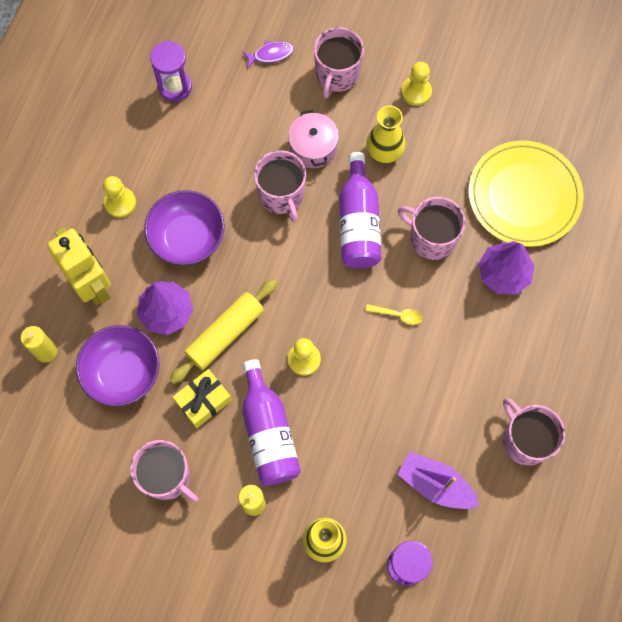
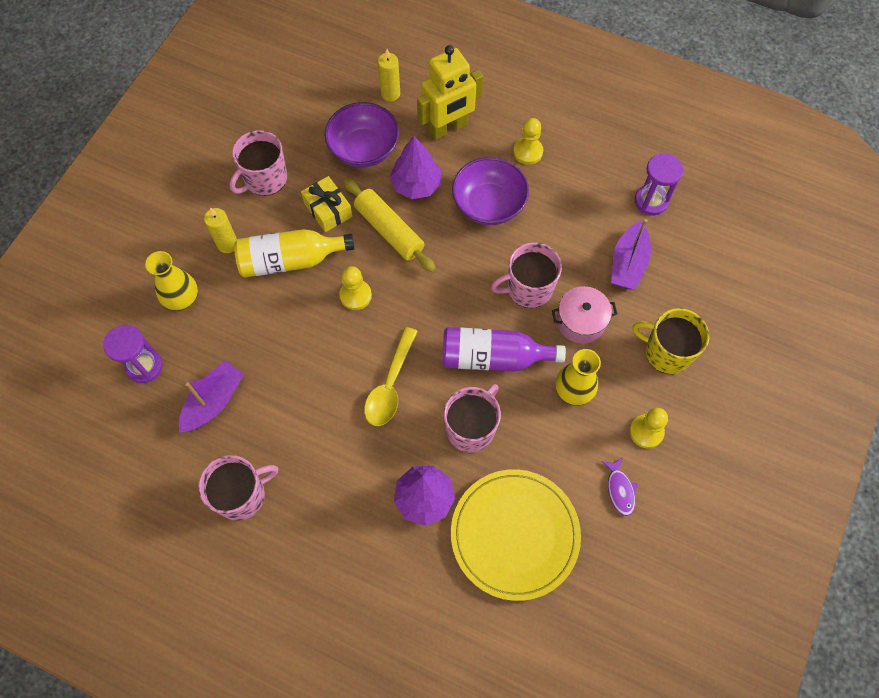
camera: 95 degrees right, 5 degrees down
purple bottle [242,359,301,485] -> yellow bottle [234,229,355,278]
purple fish [243,40,294,69] -> purple fish moved to [601,457,637,516]
pink mug [314,27,364,98] -> yellow mug [633,308,709,374]
yellow spoon [366,304,422,325] -> yellow spoon [364,327,418,426], size x1.90
none -> purple boat [611,219,651,290]

